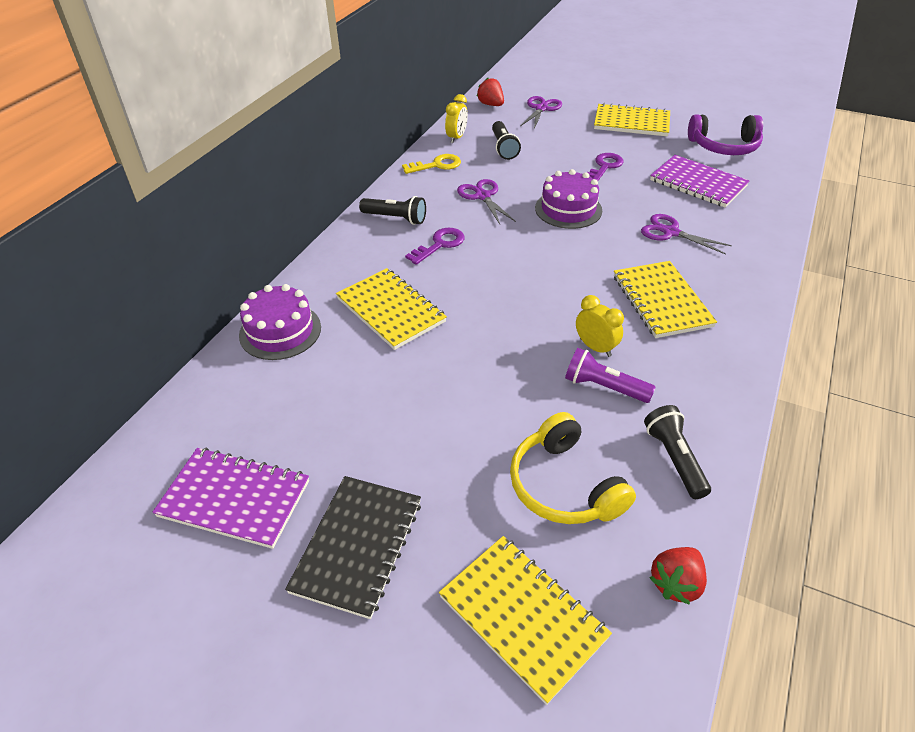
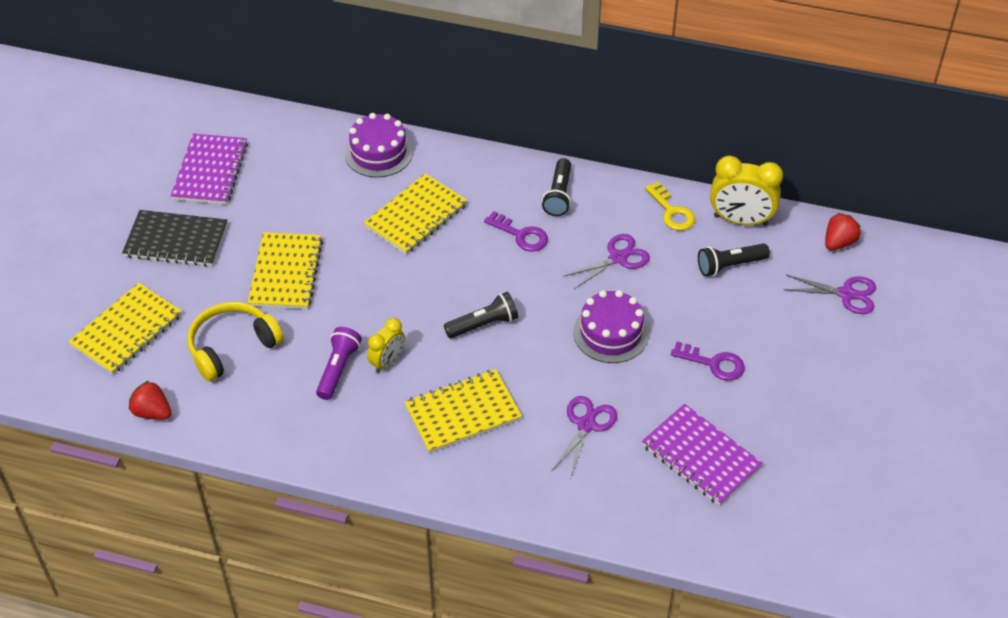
camera: 80 degrees right, 5 degrees up
yellow clock [445,94,468,143] -> yellow clock [710,155,783,226], size x1.66
yellow notebook [594,103,670,136] -> yellow notebook moved to [248,232,323,309]
black flashlight [644,405,711,499] -> black flashlight moved to [444,292,518,338]
purple notebook [650,155,749,208] -> purple notebook turned 75 degrees counterclockwise [642,404,763,506]
purple headphones [688,114,763,155] -> none

